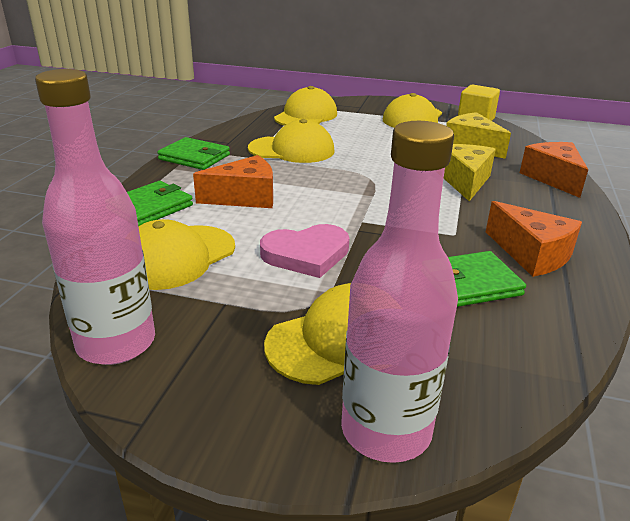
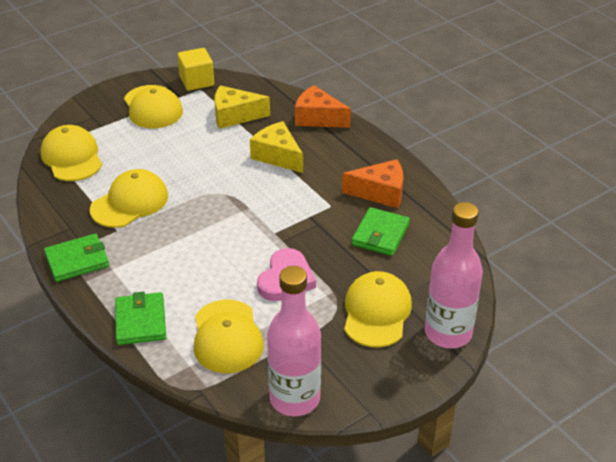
camera: 50 degrees left, 10 degrees up
orange cheese [193,155,273,208] -> none

